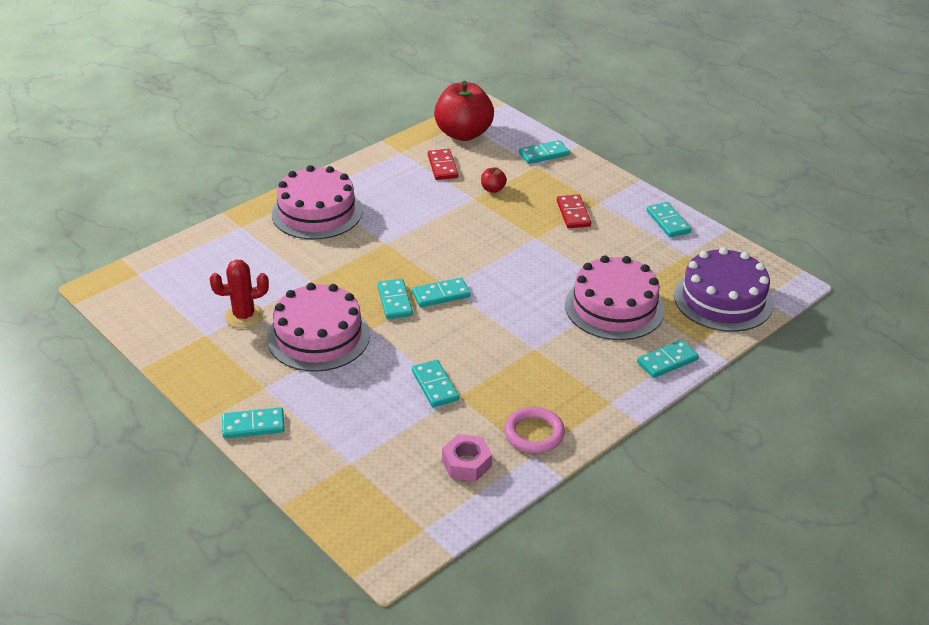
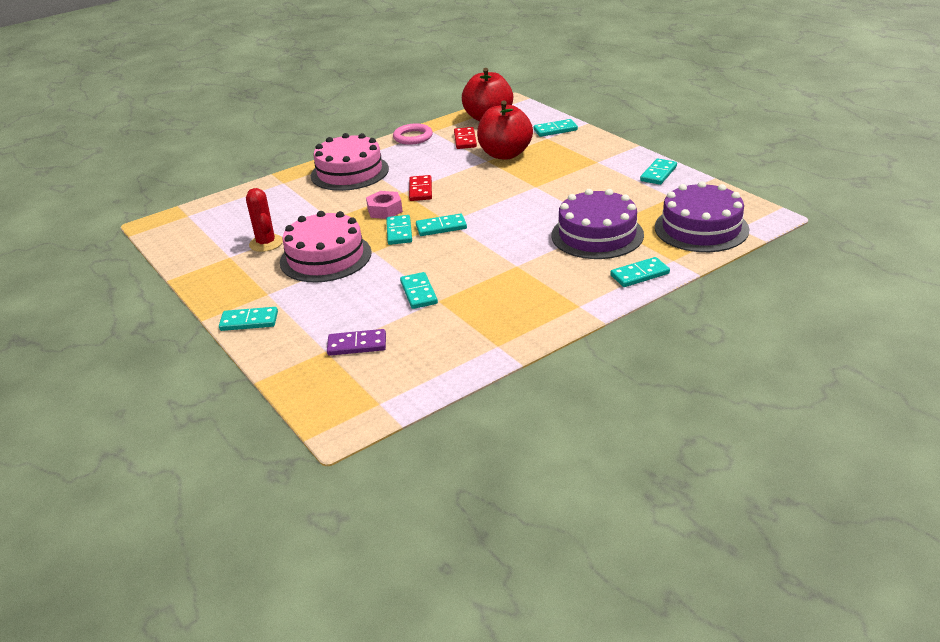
camera: 10 degrees right, 5 degrees down
red cactus [209,260,269,328] -> red cactus turned 75 degrees clockwise [246,188,283,252]
pink nut [442,434,492,481] -> pink nut moved to [366,191,403,219]
red apple [481,167,507,193] -> red apple [477,101,533,160], size x2.44
pink ring [504,407,565,453] -> pink ring moved to [393,123,433,145]
red domino [557,194,591,228] -> red domino moved to [409,175,432,201]
pink cake [565,255,665,340] -> purple cake [551,189,644,259]
turquoise domino [647,202,691,237] -> turquoise domino turned 45 degrees clockwise [640,158,677,185]
none -> purple domino [327,329,386,356]

